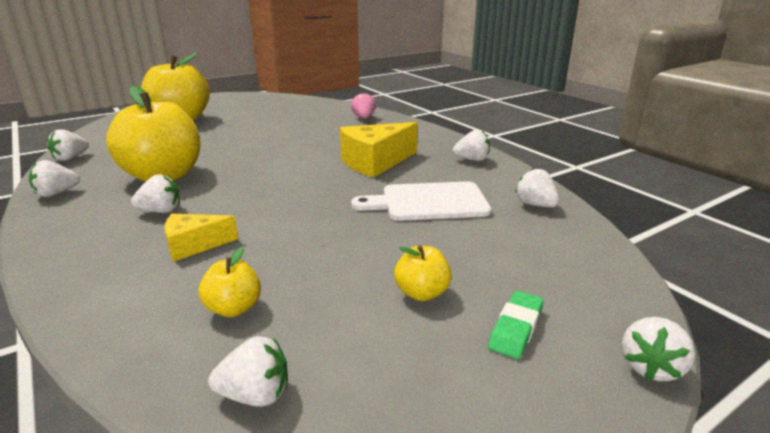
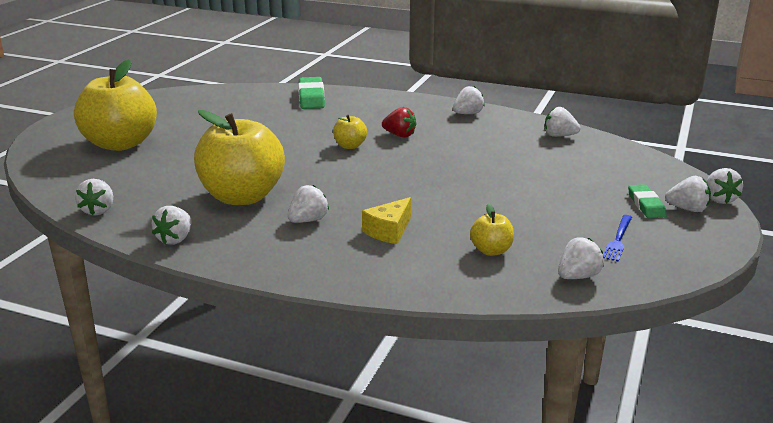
camera: 35 degrees left, 0 degrees up
yellow cheese [340,122,418,178] -> red strawberry [382,107,416,138]
pink strawberry [351,93,376,119] -> green eraser [298,77,325,109]
white cutting board [351,181,491,221] -> none
yellow apple [394,245,452,301] -> yellow apple moved to [333,115,367,149]
none -> blue fork [603,215,632,262]
none -> white strawberry [665,176,711,212]

